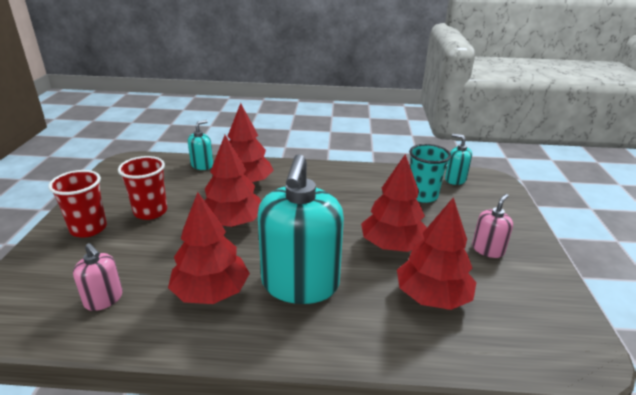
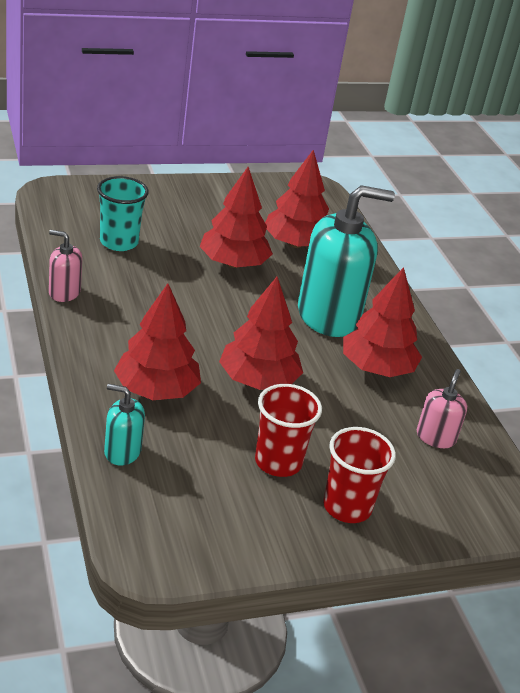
camera: 115 degrees left, 5 degrees up
turquoise soap dispenser [445,134,472,185] -> none
pink soap dispenser [472,194,513,258] -> pink soap dispenser moved to [49,230,82,302]

